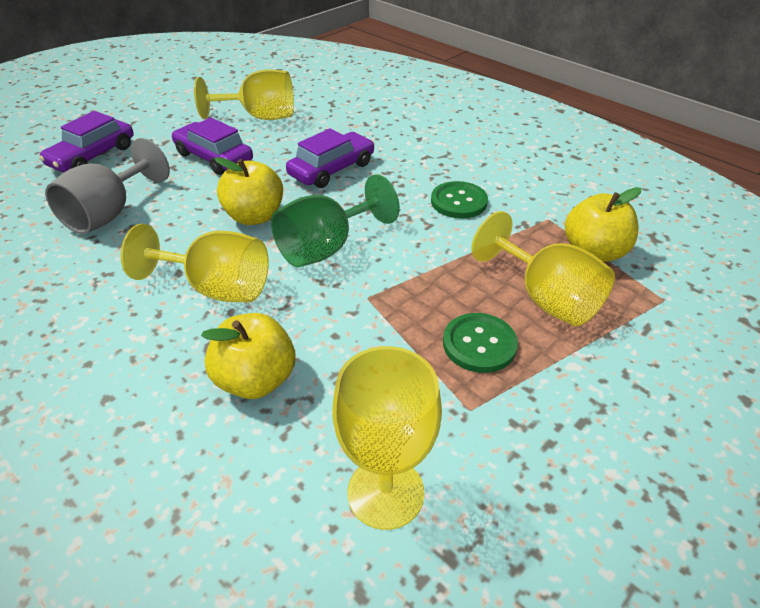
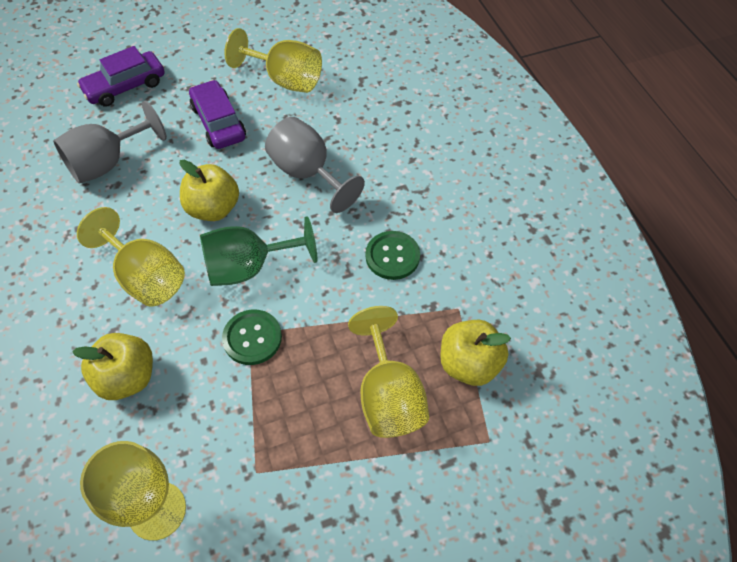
camera: 25 degrees right, 15 degrees up
purple car [286,128,375,188] -> grey goblet [265,117,365,213]
green button [443,313,518,373] -> green button moved to [222,310,282,365]

